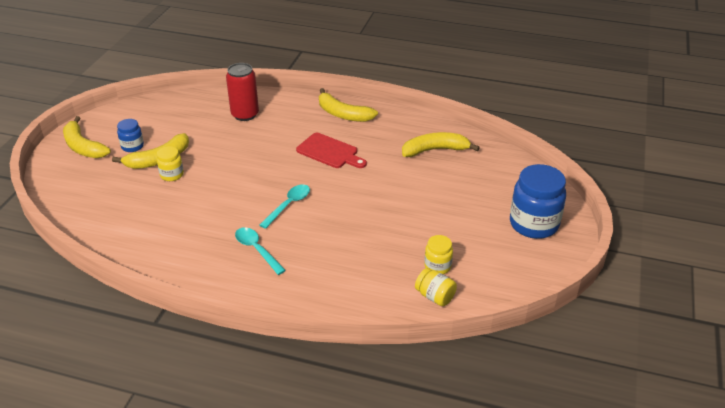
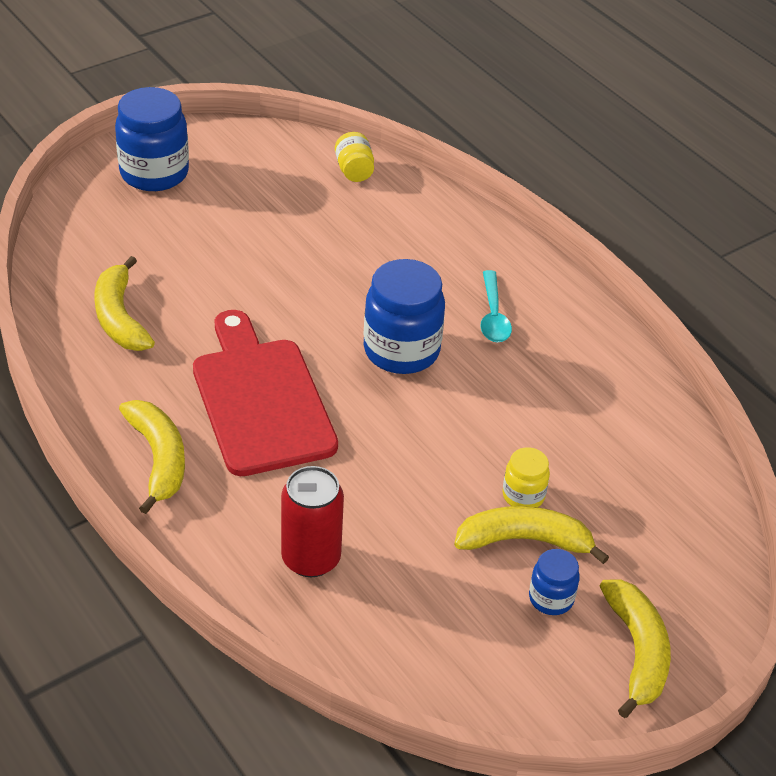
camera: 145 degrees left, 5 degrees up
turquoise spoon [260,184,310,229] -> blue jar [363,259,445,374]
red cutting board [296,133,367,168] -> red cutting board [193,310,338,476], size x1.68
yellow banana [402,132,480,157] -> yellow banana turned 45 degrees clockwise [94,256,155,351]
yellow jar [424,235,453,274] -> none

